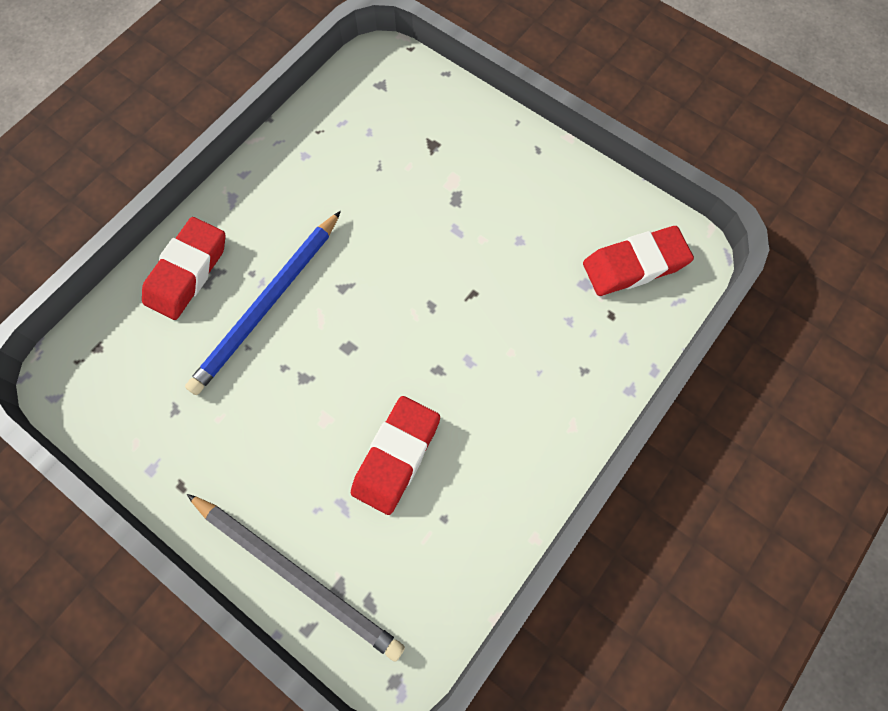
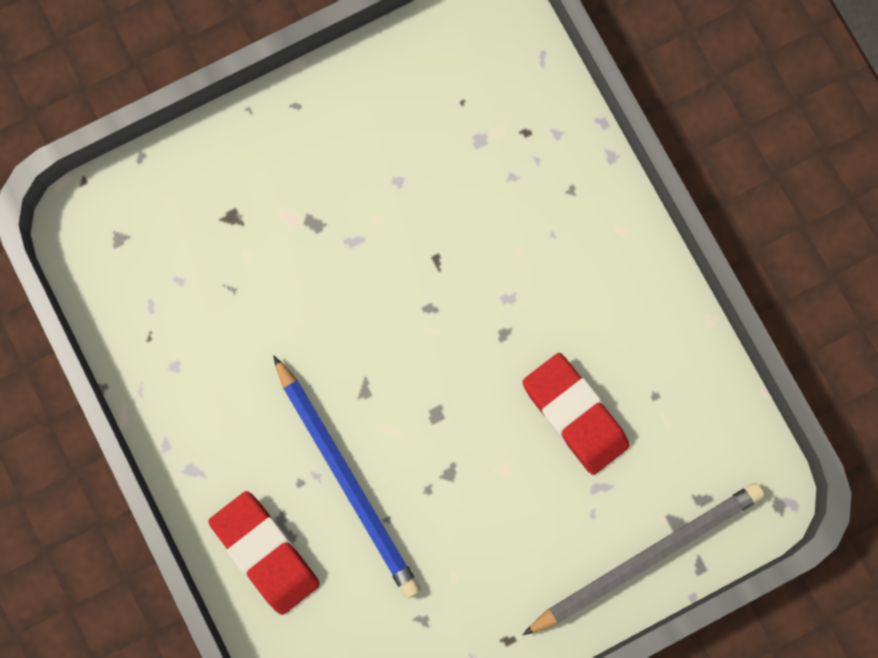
camera: 65 degrees left, 10 degrees up
red eraser [583,226,694,296] -> none

